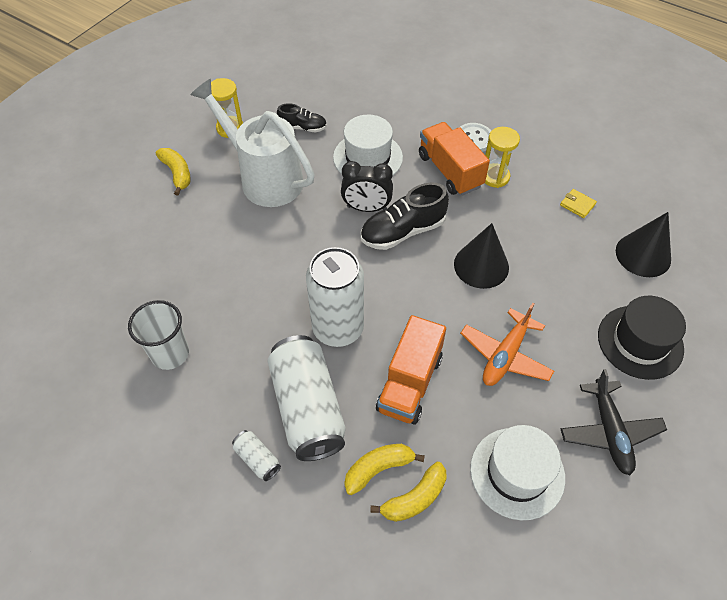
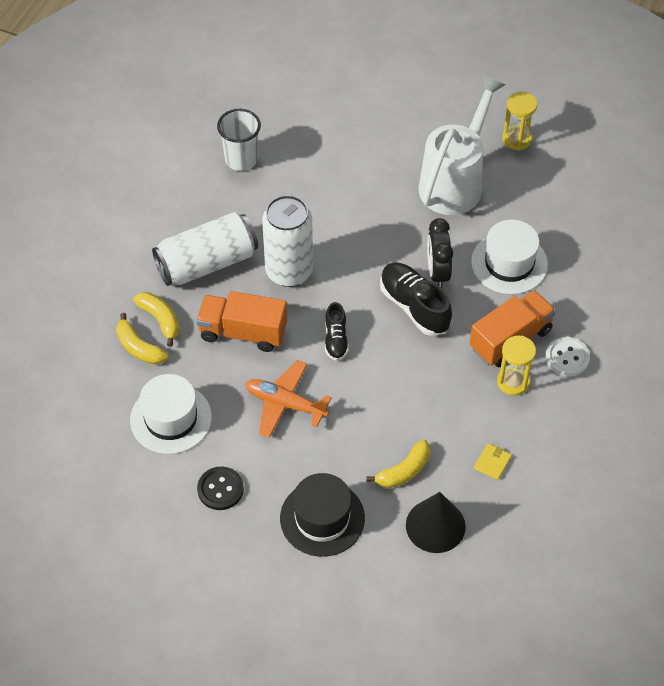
camera: 80 degrees right, 0 degrees up
yellow banana [156,148,191,195] -> yellow banana moved to [367,439,430,488]
white can [232,430,281,481] -> none
black shoe [277,103,327,132] -> black shoe moved to [325,302,349,361]
black cone [454,223,509,289] -> none
black plane [561,369,667,475] -> black button [197,466,244,510]

